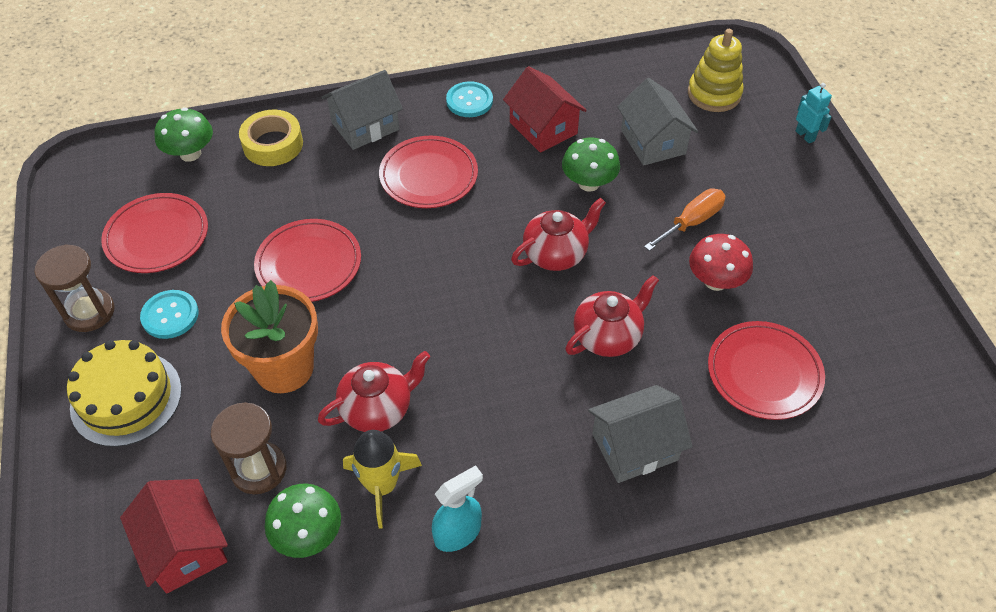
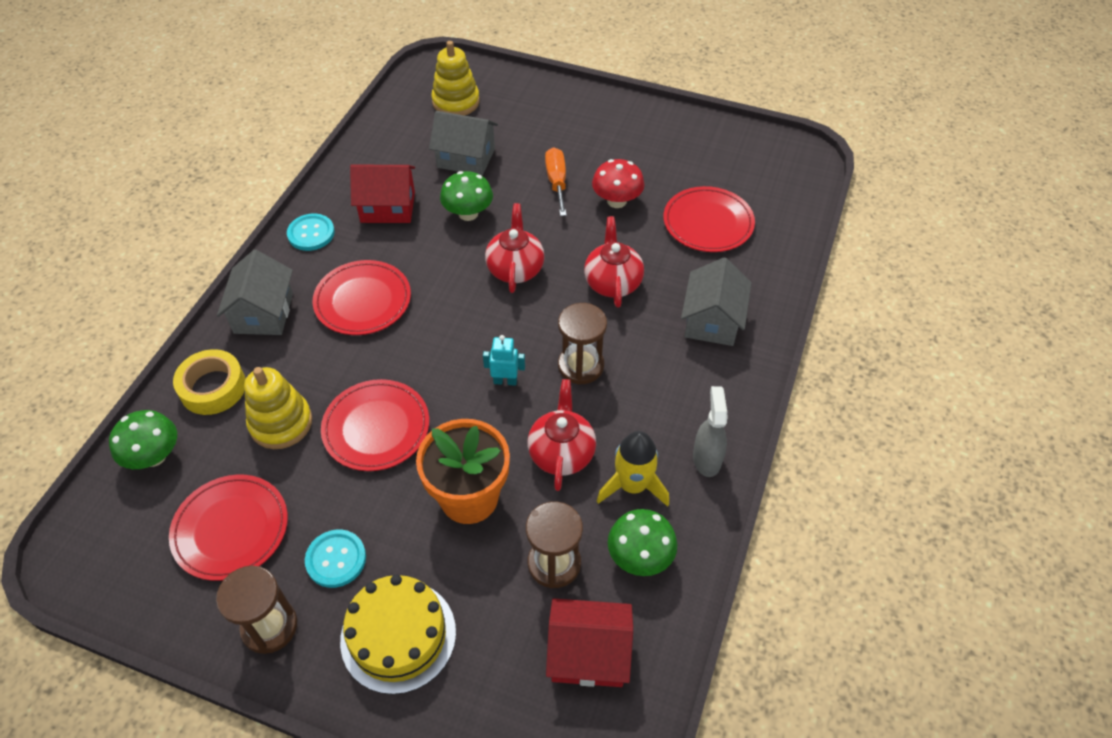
camera: 55 degrees left, 0 degrees up
turquoise spray bottle [432,465,483,552] -> grey spray bottle [693,386,728,477]
turquoise robot [796,83,832,143] -> turquoise robot moved to [483,335,525,386]
none -> yellow stacking toy [244,367,312,449]
none -> brown hourglass [558,303,607,384]

